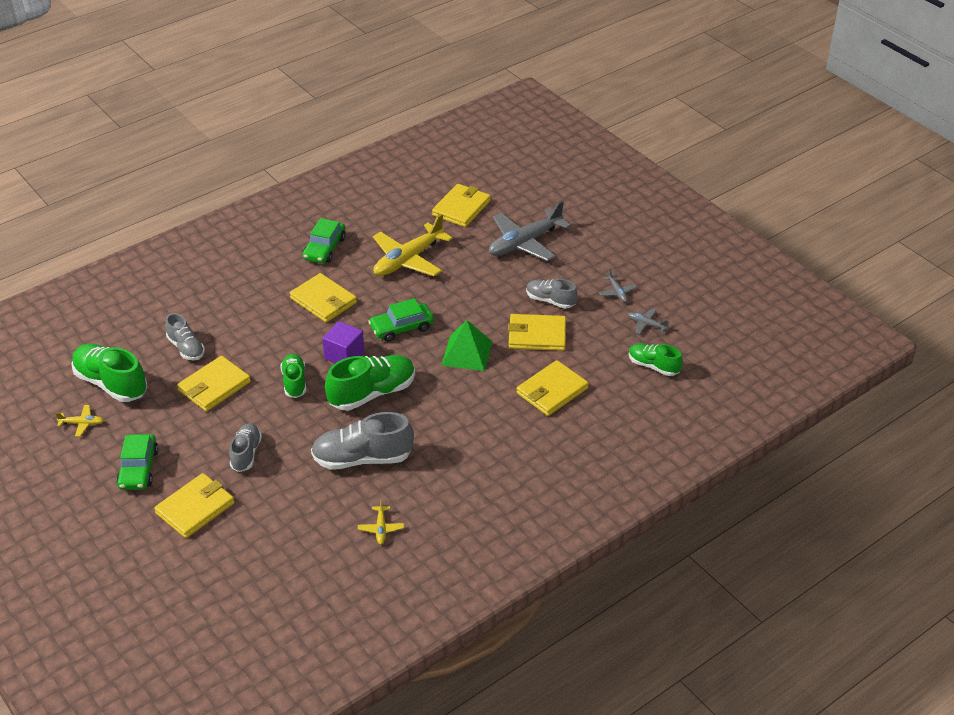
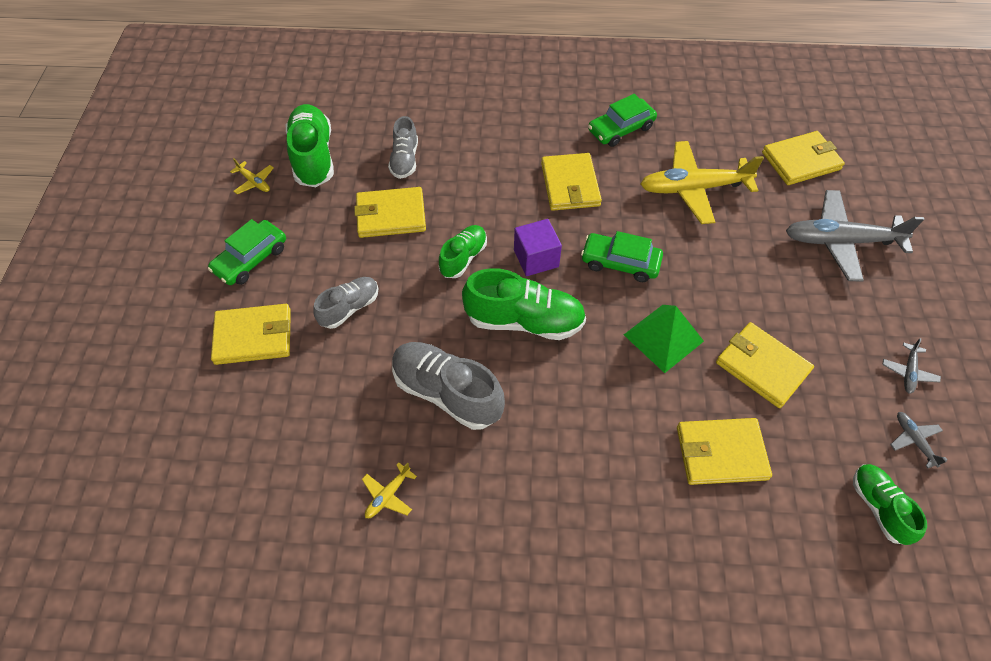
camera: 40 degrees right, 15 degrees up
grey shoe [526,279,578,309] -> none

